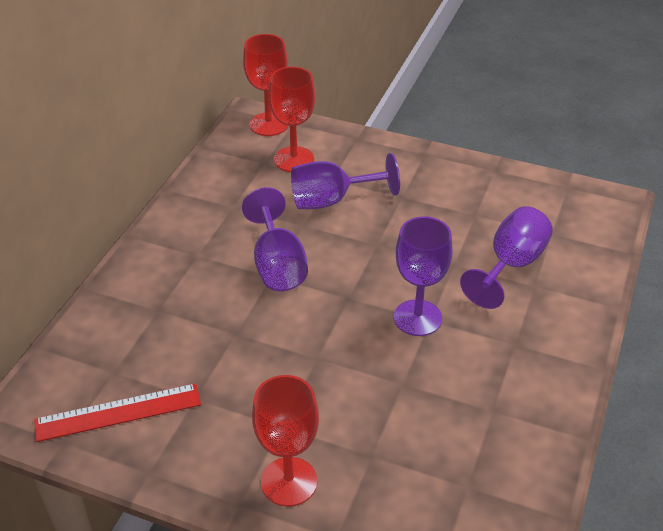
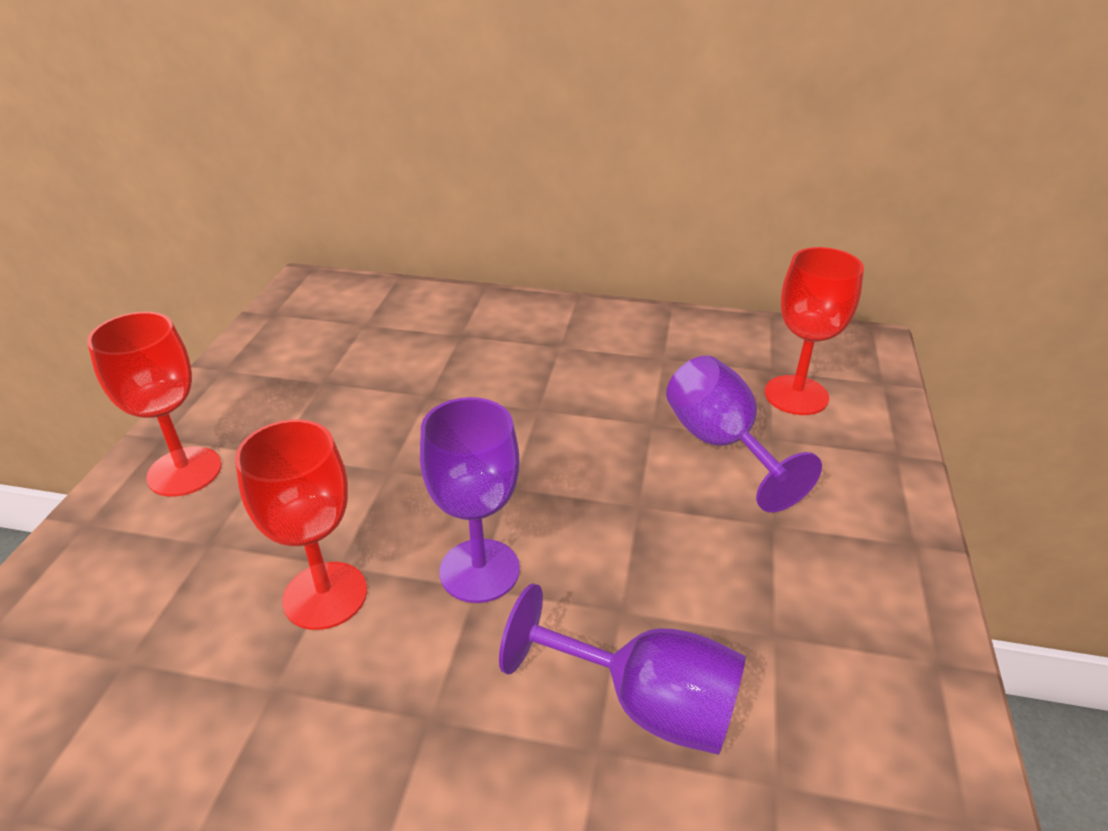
camera: 80 degrees right, 5 degrees down
red ruler [34,383,201,442] -> none
purple goblet [242,187,308,291] -> none
red goblet [243,34,288,136] -> red goblet moved to [235,419,367,630]

